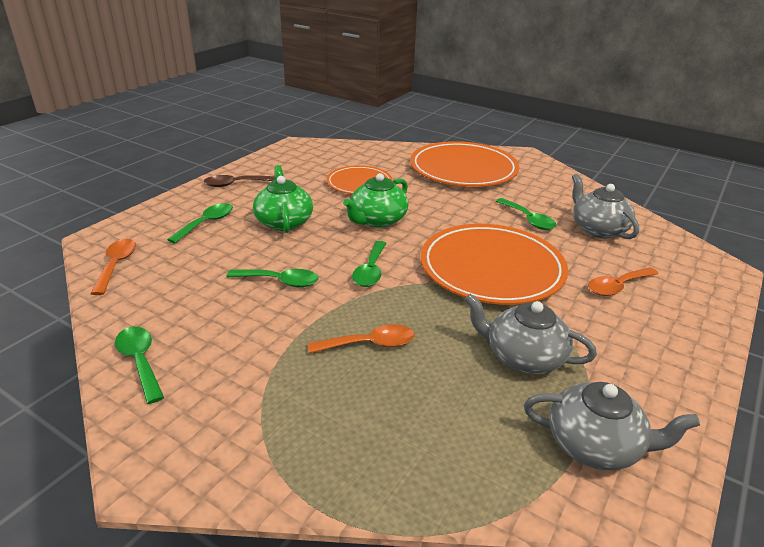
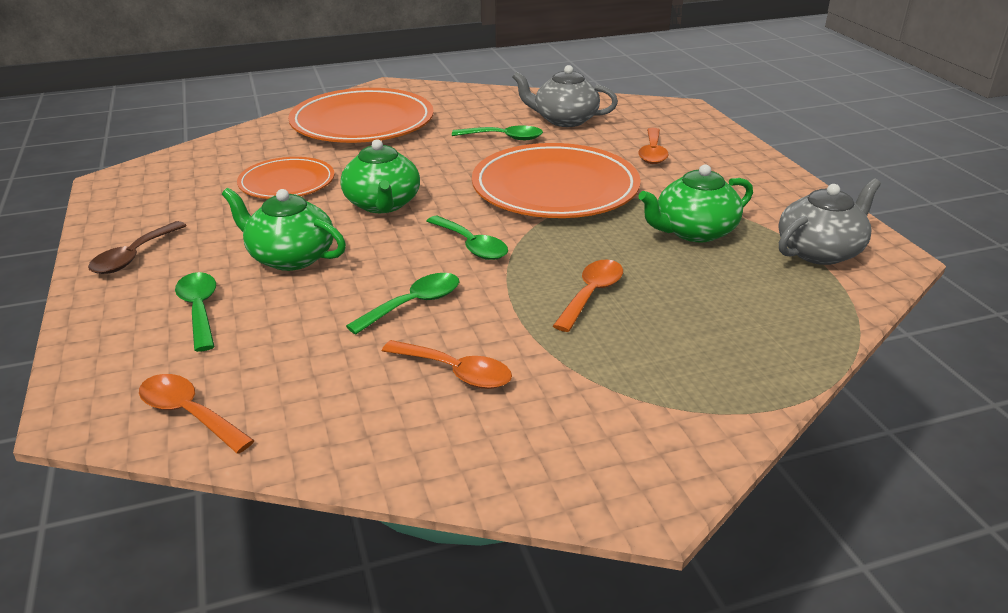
camera: 50 degrees left, 0 degrees up
green spoon [115,327,164,404] -> none
grey teapot [465,294,597,374] -> green teapot [638,164,753,242]
none -> orange spoon [382,340,512,389]

